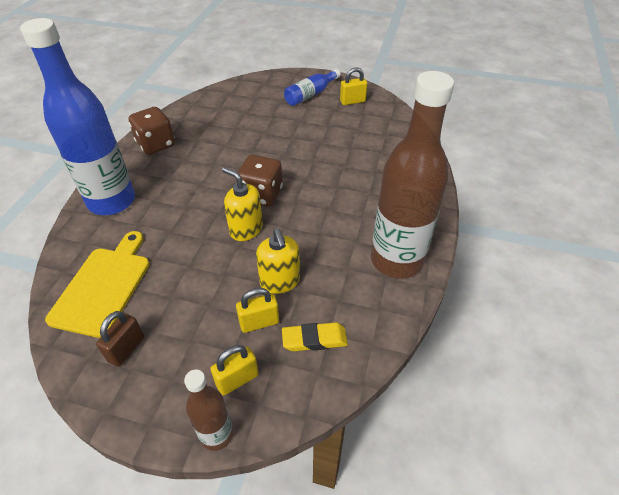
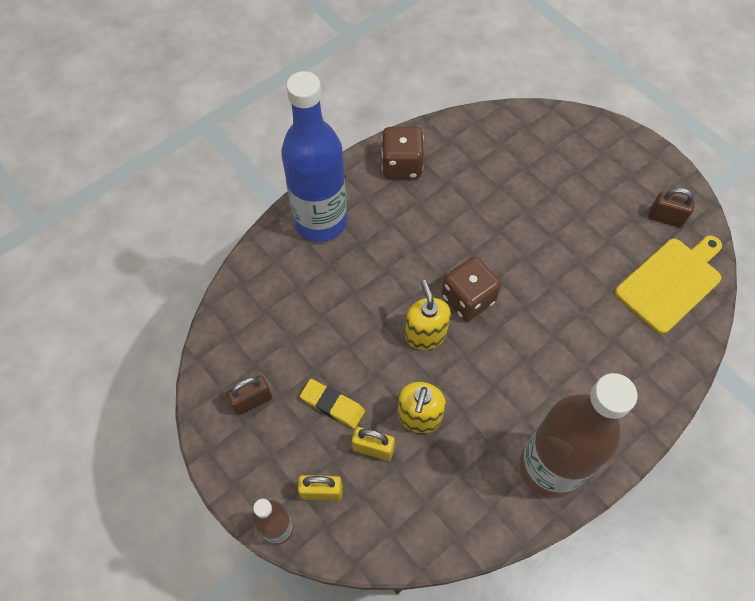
camera: 35 degrees right, 15 degrees up
yellow cutting board [45,231,150,338] -> yellow cutting board moved to [615,236,722,334]
yellow eraser [282,322,348,351] -> yellow eraser moved to [300,379,365,429]
blue bottle [284,69,341,106] -> none
yellow padlock [340,68,367,105] -> brown padlock [649,188,695,227]

